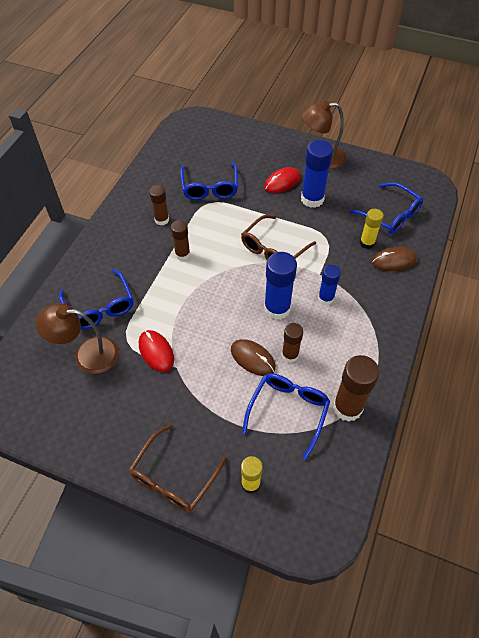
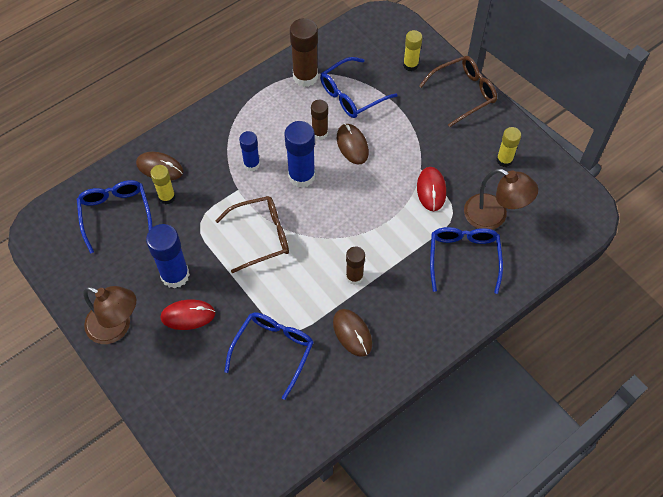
camera: 150 degrees left, 5 degrees up
brown glue stick [149,185,169,225] -> brown mouse [333,309,372,357]
none -> yellow glue stick [496,127,521,167]

